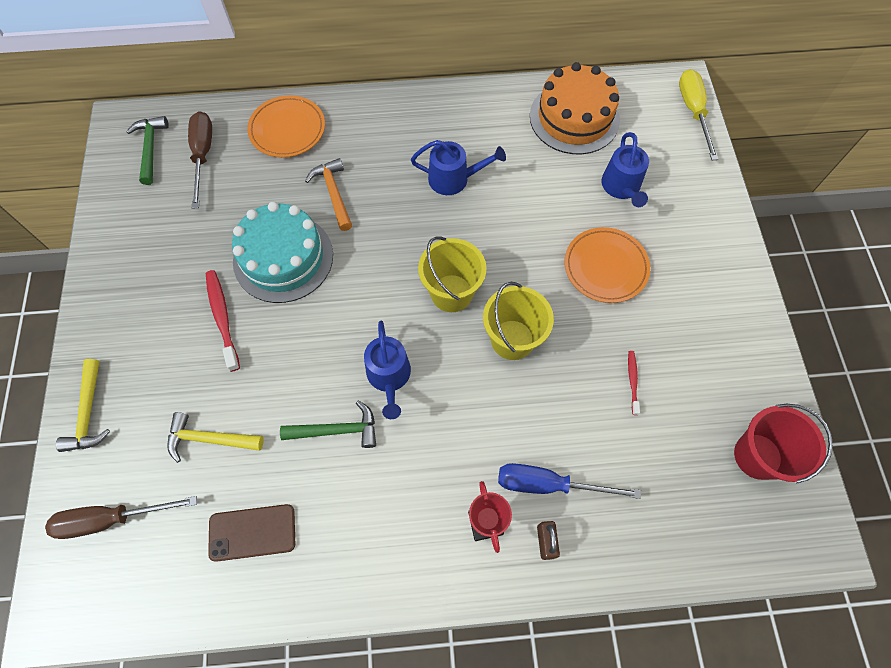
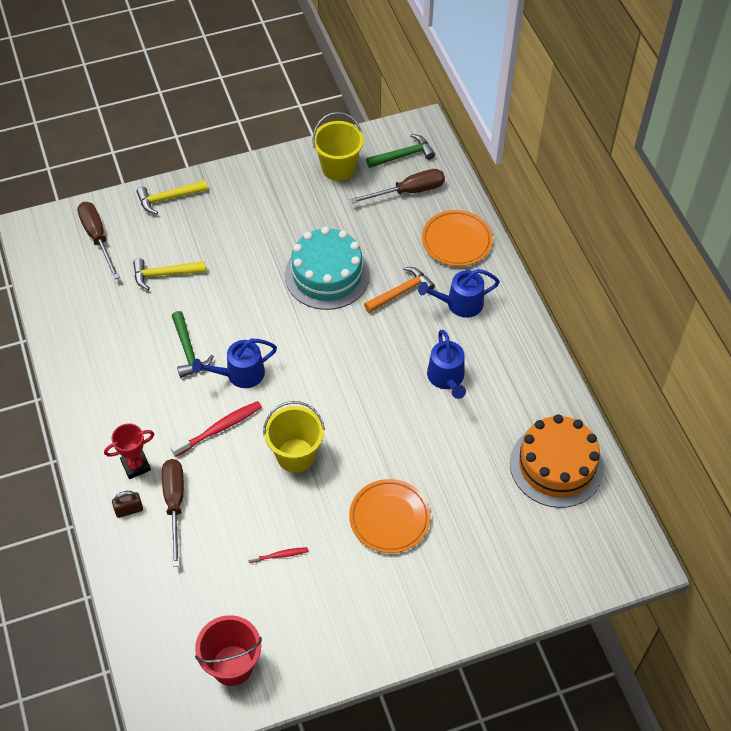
camera: 75 degrees right, 10 degrees down
yellow hammer [167,412,264,463] -> yellow hammer turned 90 degrees counterclockwise [133,258,206,290]
red toothbrush [206,270,240,372] -> red toothbrush moved to [170,401,262,457]
brown phone [208,504,295,562] -> none
yellow bucket [418,236,487,312] -> yellow bucket moved to [313,112,364,181]
blue screwdriver [498,463,641,499] -> brown screwdriver [162,459,184,567]
blue watering can [602,132,649,207] -> blue watering can moved to [418,269,500,318]
yellow screwdriver [679,69,719,160] -> none

